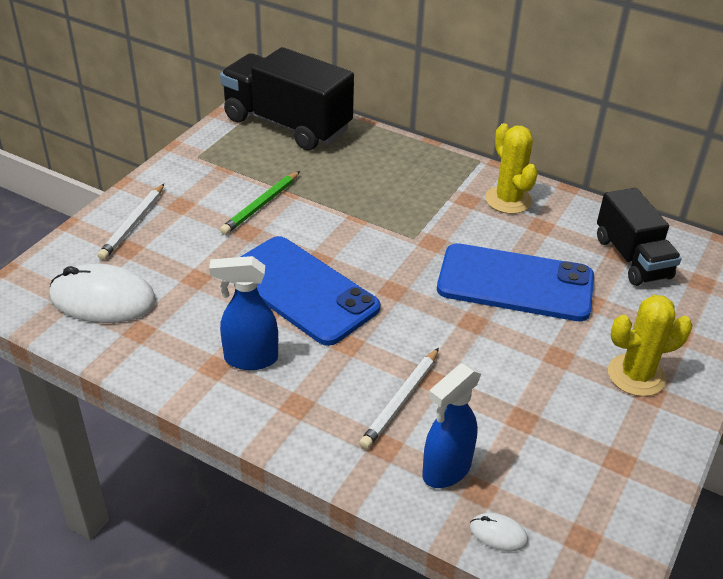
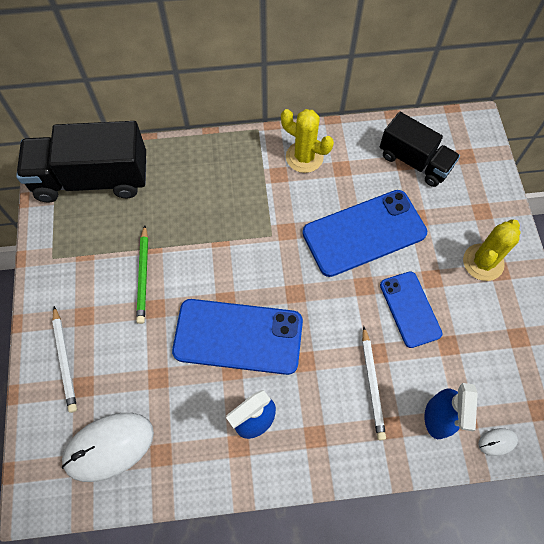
camera: 35 degrees left, 25 degrees up
none -> blue phone [380,271,443,348]

